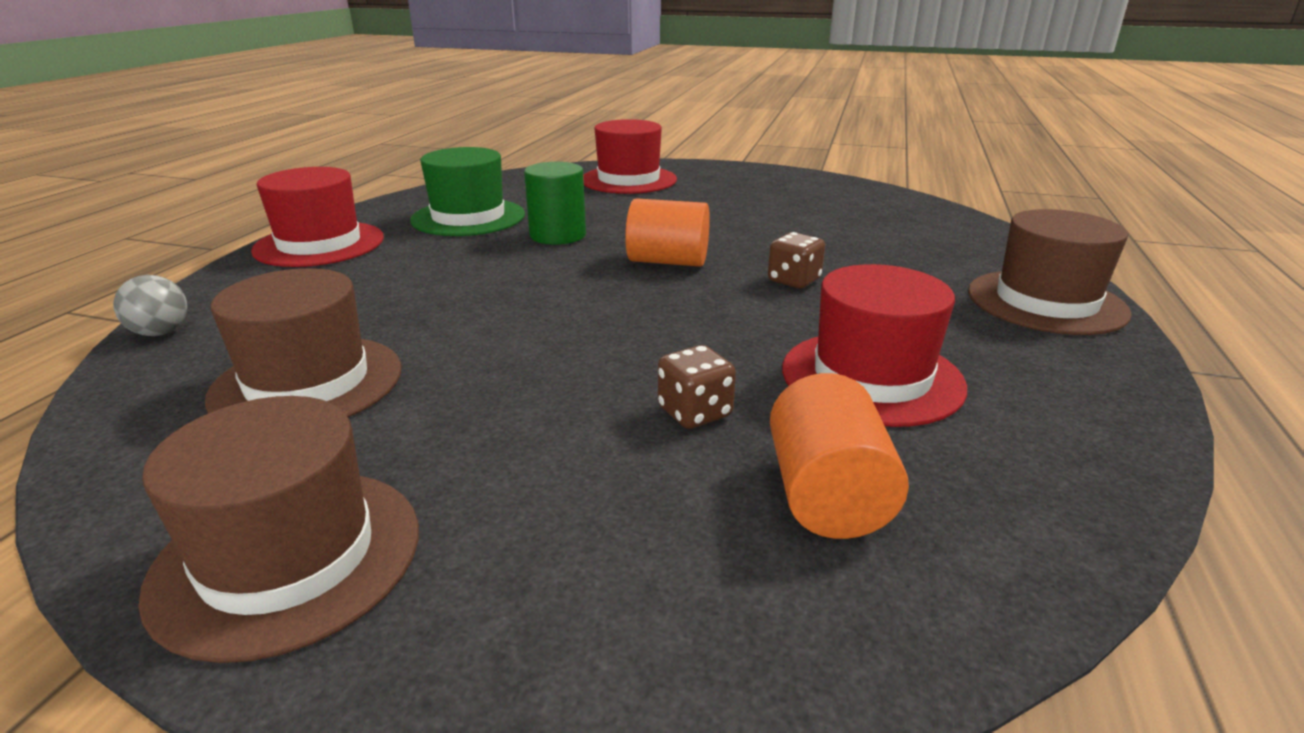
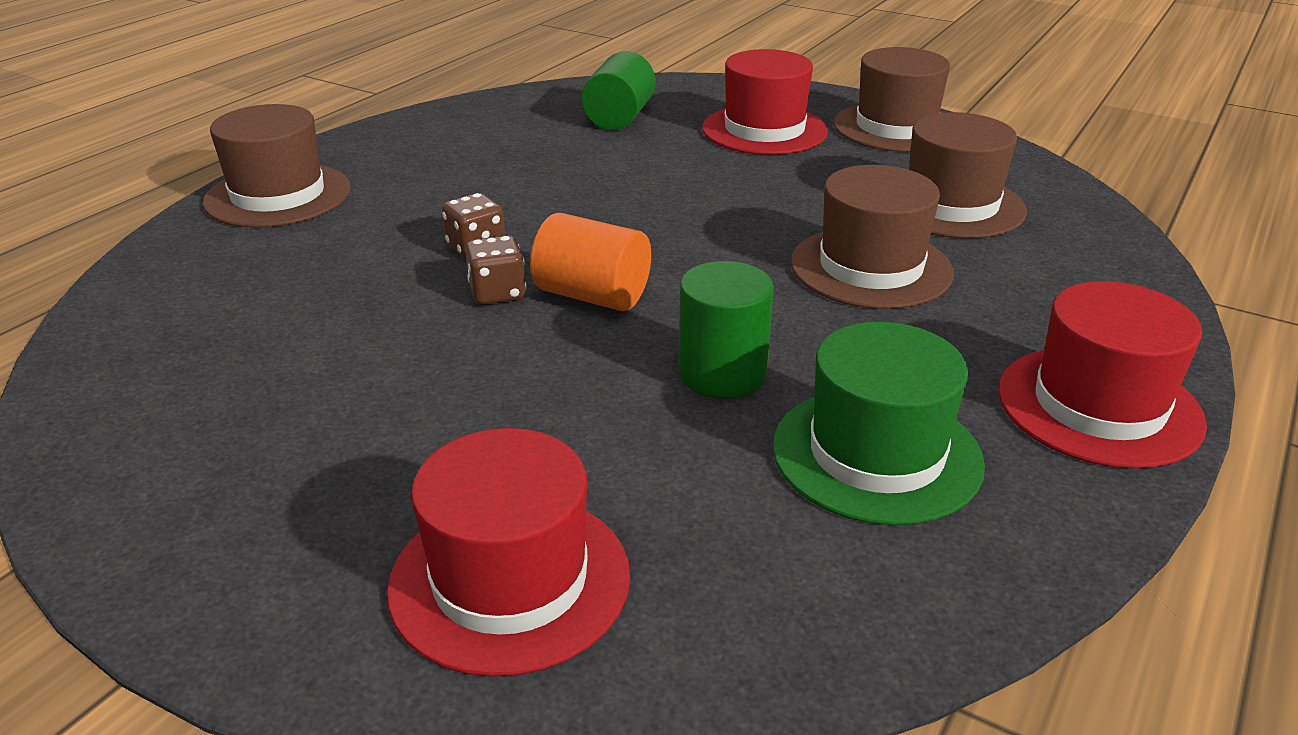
camera: 165 degrees left, 5 degrees up
grey ball [113,275,187,336] -> none
brown dice [658,345,736,429] -> brown dice moved to [465,235,526,305]
orange cylinder [770,373,909,539] -> green cylinder [581,51,656,130]
red hat [782,264,967,427] -> red hat moved to [702,49,828,155]
none -> brown hat [791,165,954,309]

